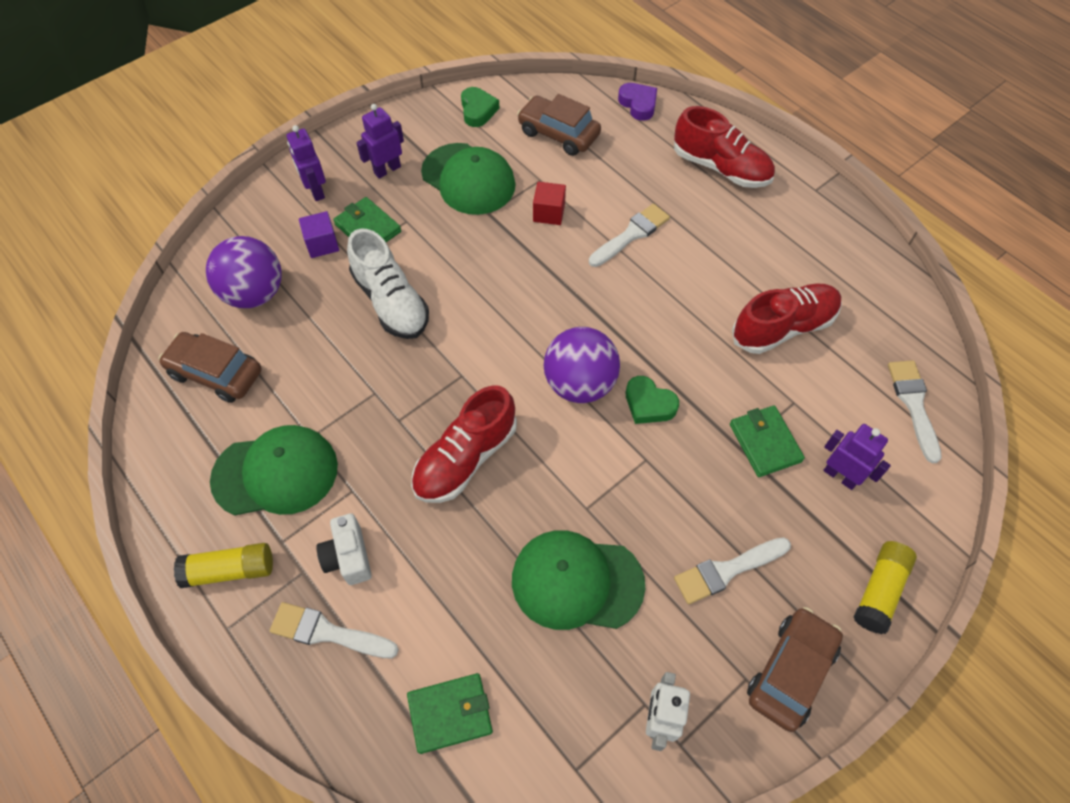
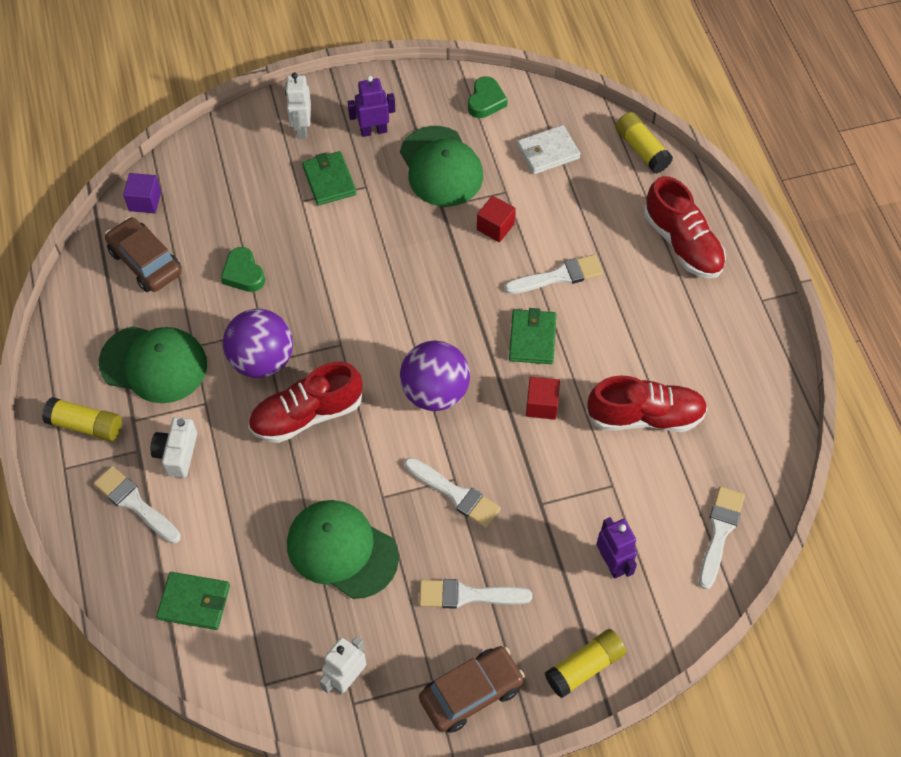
camera: 25 degrees right, 0 degrees up
purple ball [206,236,282,308] -> purple ball moved to [223,309,293,378]
purple robot [286,125,326,201] -> white robot [285,73,311,138]
purple cube [299,211,339,258] -> purple cube moved to [123,173,161,213]
white shoe [347,229,429,339] -> none
brown car [517,94,601,156] -> white wallet [517,125,580,174]
purple heart [618,83,657,121] -> yellow glue stick [615,112,673,174]
green heart [626,376,679,424] -> green heart moved to [221,247,265,292]
green wallet [730,406,805,477] -> green wallet moved to [509,308,556,364]
none -> white brush [404,457,501,528]
none -> red cube [526,377,560,420]

